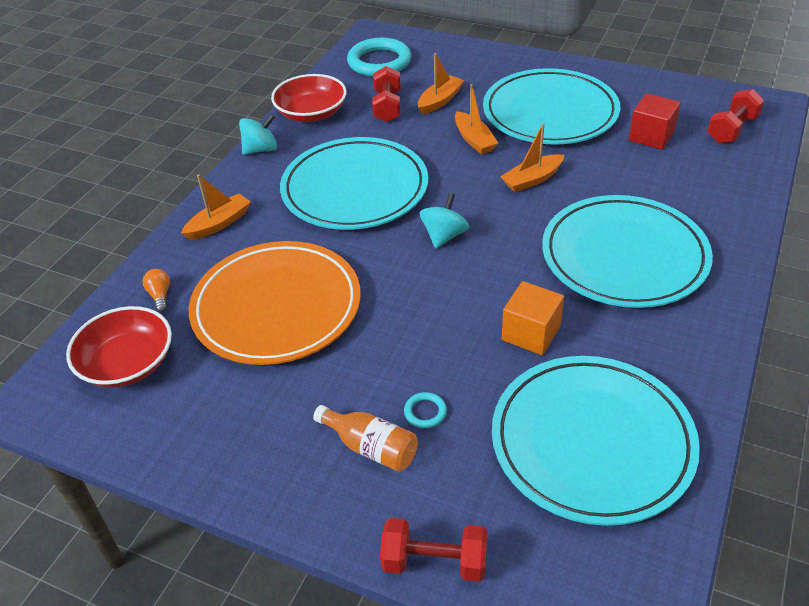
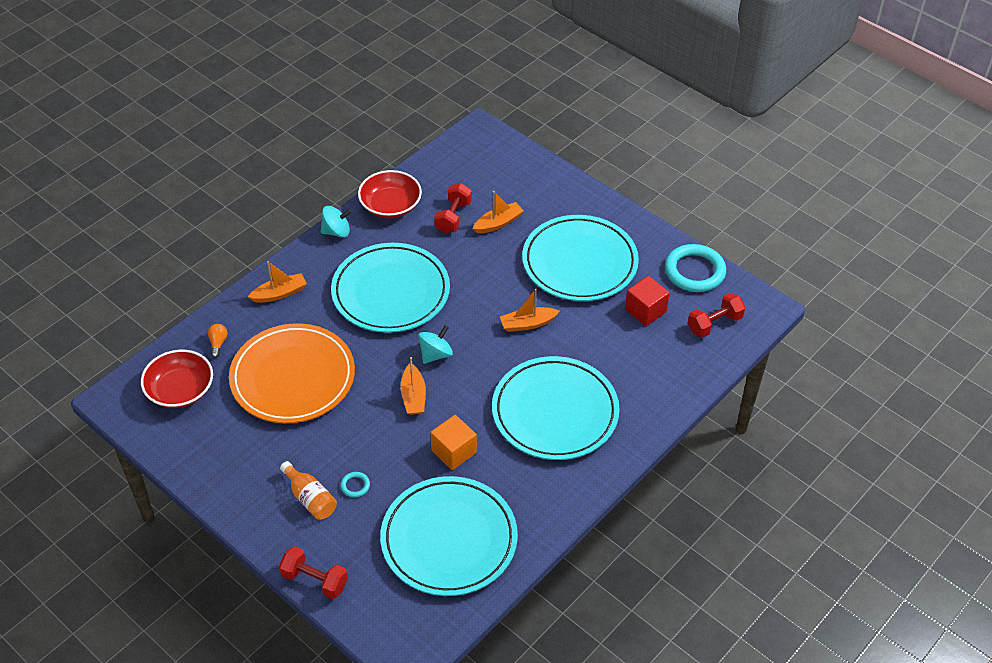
camera: 15 degrees right, 5 degrees up
turquoise ring [347,38,411,77] -> turquoise ring moved to [665,244,726,292]
orange boat [455,84,498,155] -> orange boat moved to [401,357,426,415]

